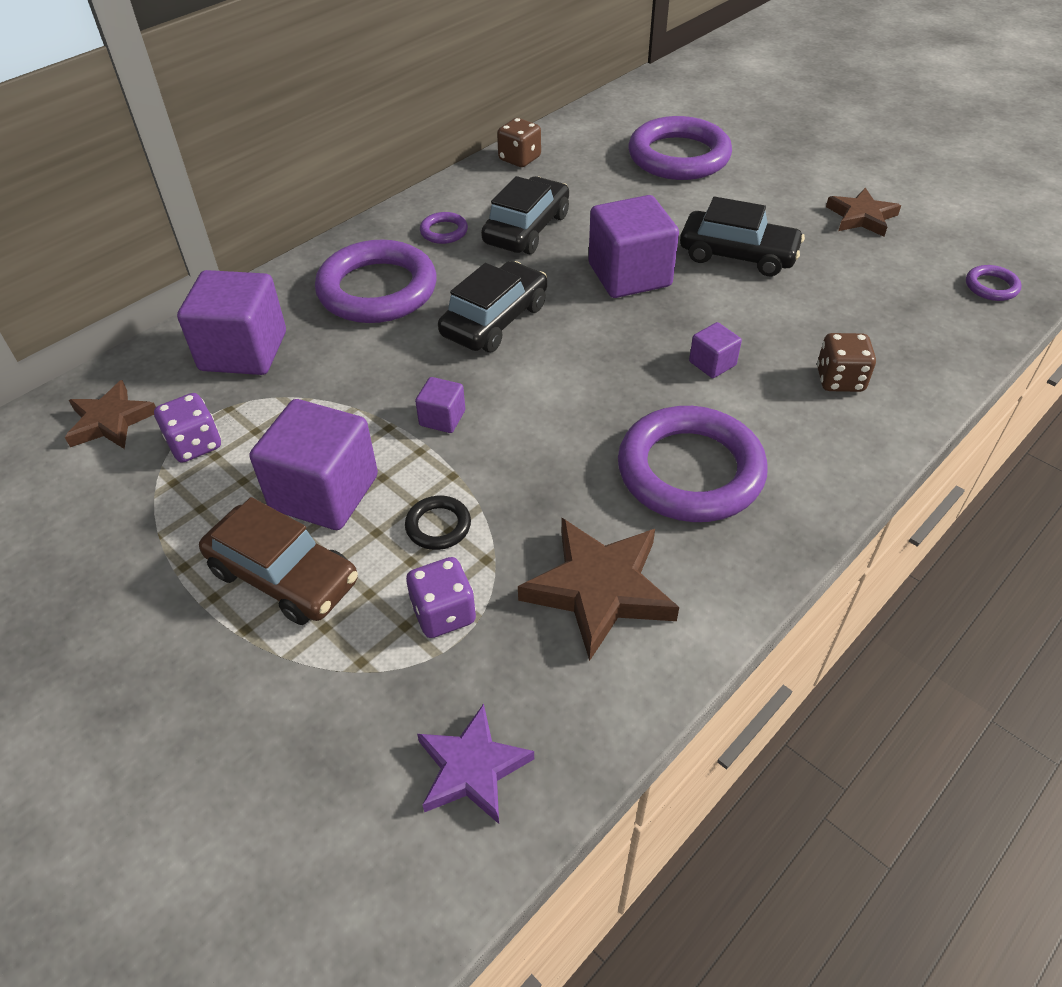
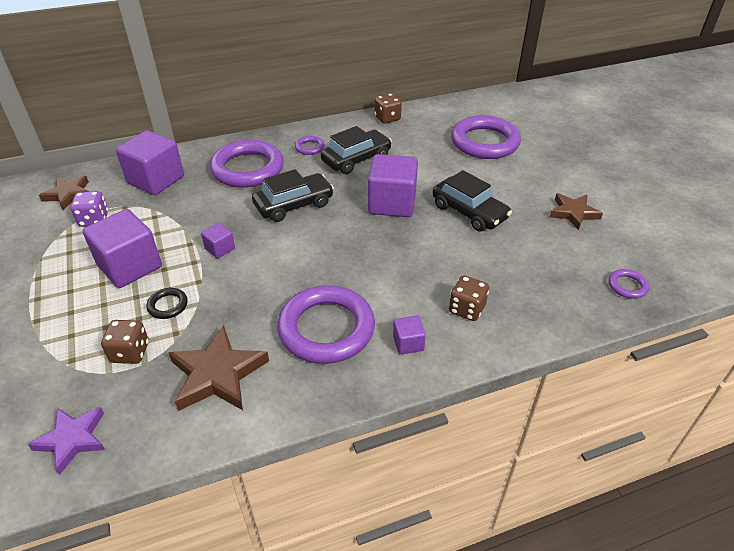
camera: 25 degrees right, 5 degrees down
brown car [199,497,358,625] -> none
purple dice [406,557,476,638] -> brown dice [101,320,149,364]
purple cube [689,322,742,378] -> purple cube moved to [393,316,426,354]

